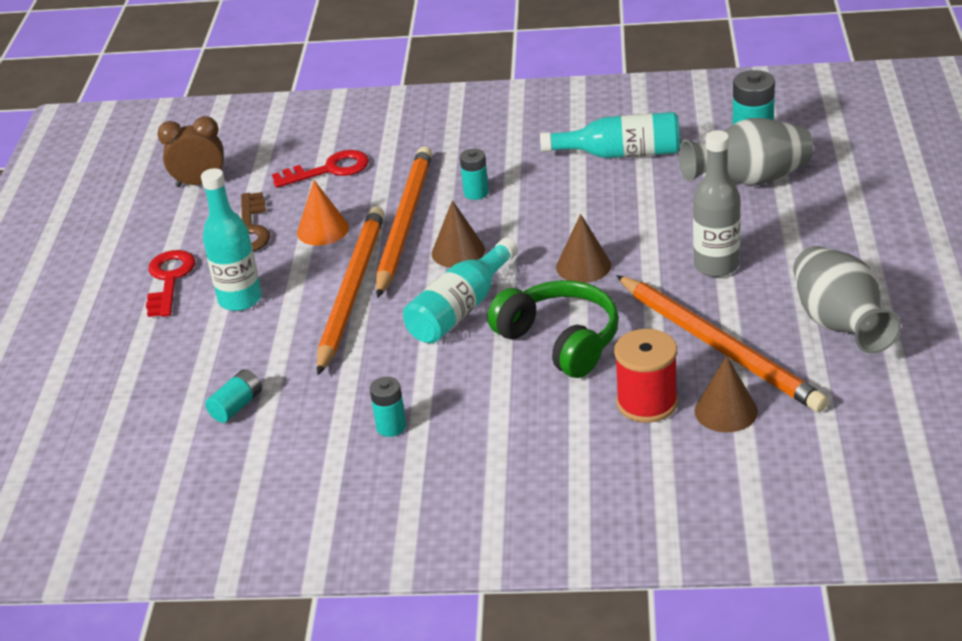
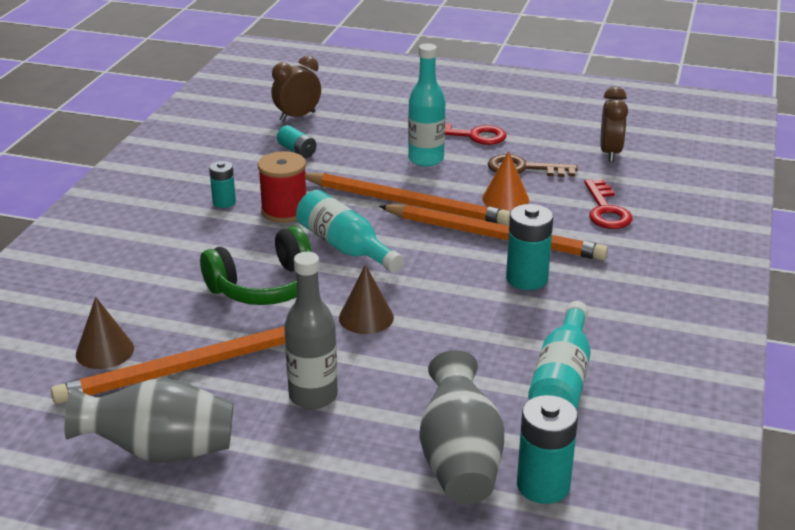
camera: 100 degrees right, 5 degrees down
brown cone [432,200,485,268] -> none
turquoise battery [460,149,489,200] -> turquoise battery [506,204,553,290], size x1.64
red spool [614,329,678,423] -> red spool moved to [258,151,306,223]
none -> brown clock [271,56,321,121]

